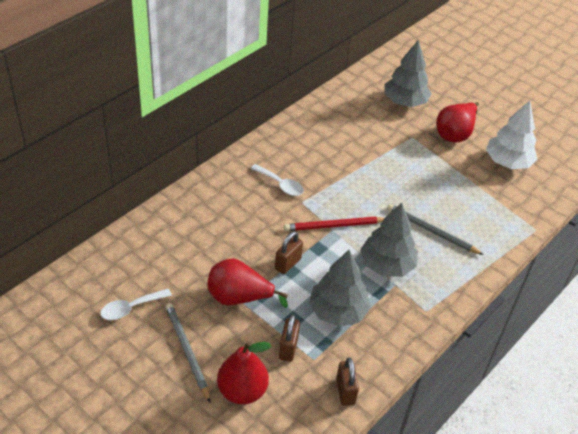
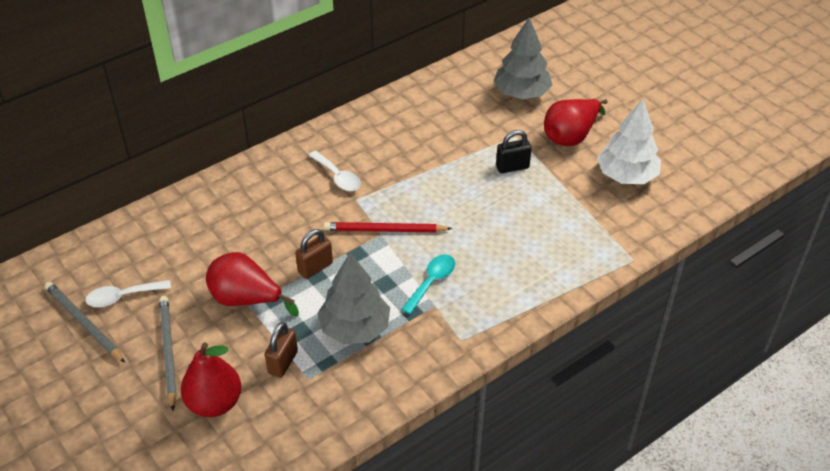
camera: 15 degrees right, 0 degrees up
brown padlock [336,358,359,406] -> none
grey tree [360,203,418,277] -> turquoise spoon [402,254,455,314]
grey pencil [387,204,484,255] -> grey pencil moved to [45,282,125,363]
none -> black padlock [496,130,532,173]

